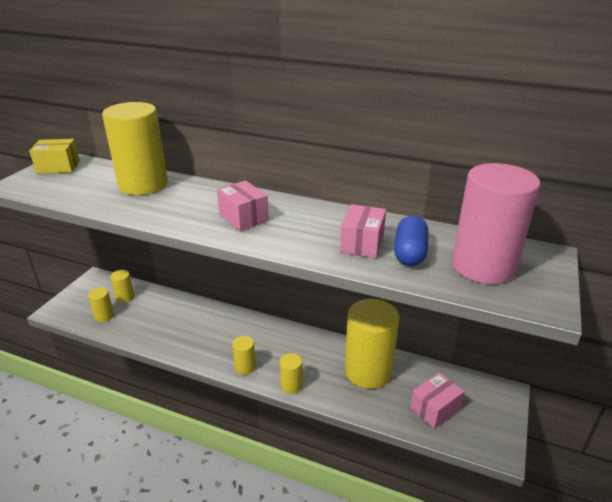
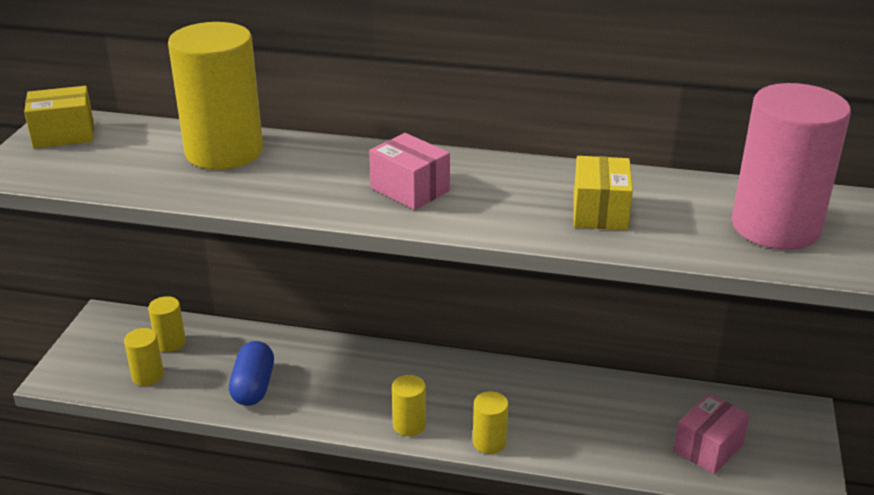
camera: 10 degrees left, 0 degrees up
pink box [340,204,386,258] -> yellow box [574,156,633,230]
yellow cylinder [345,299,400,389] -> none
blue capsule [394,216,428,266] -> blue capsule moved to [229,341,274,406]

